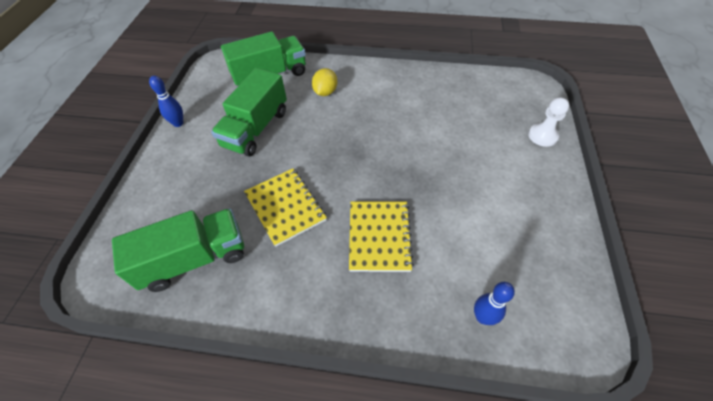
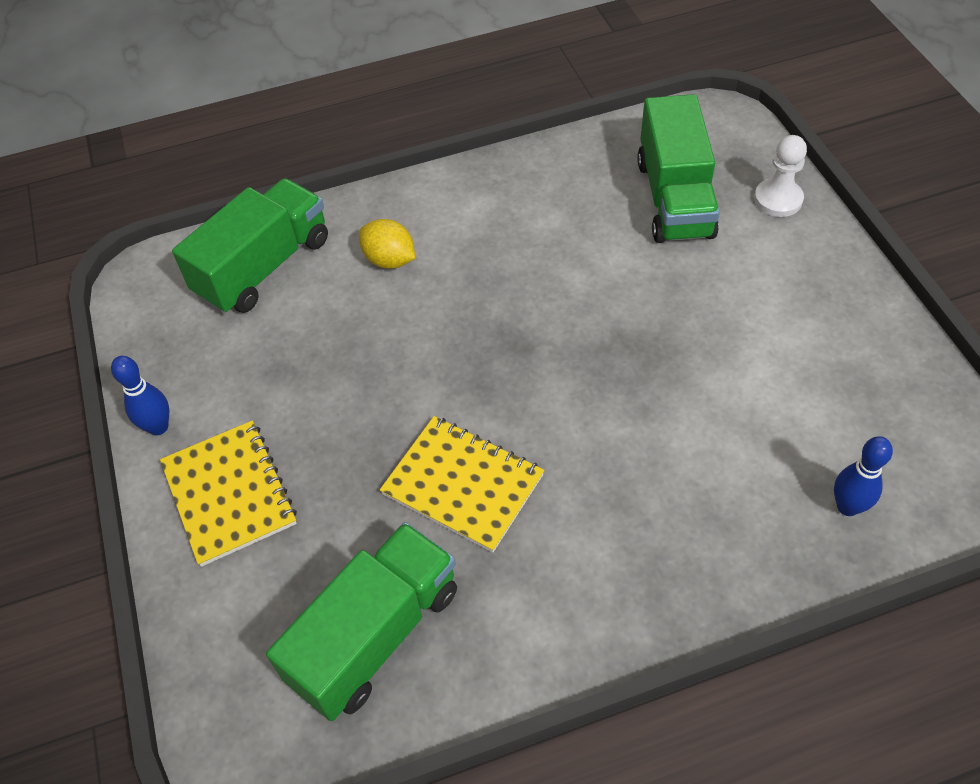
camera: 25 degrees left, 0 degrees up
green truck [211,68,287,157] -> green truck moved to [637,94,720,243]
yellow lemon [312,68,337,96] -> yellow lemon turned 45 degrees counterclockwise [359,219,415,269]
yellow notebook [349,202,414,272] -> yellow notebook moved to [160,421,297,567]

